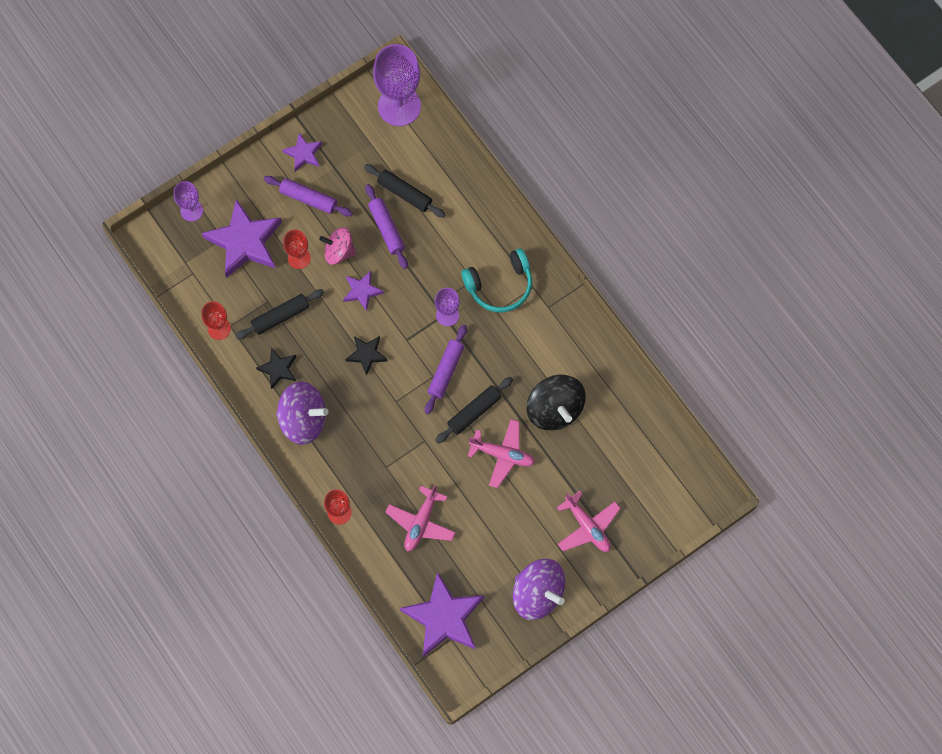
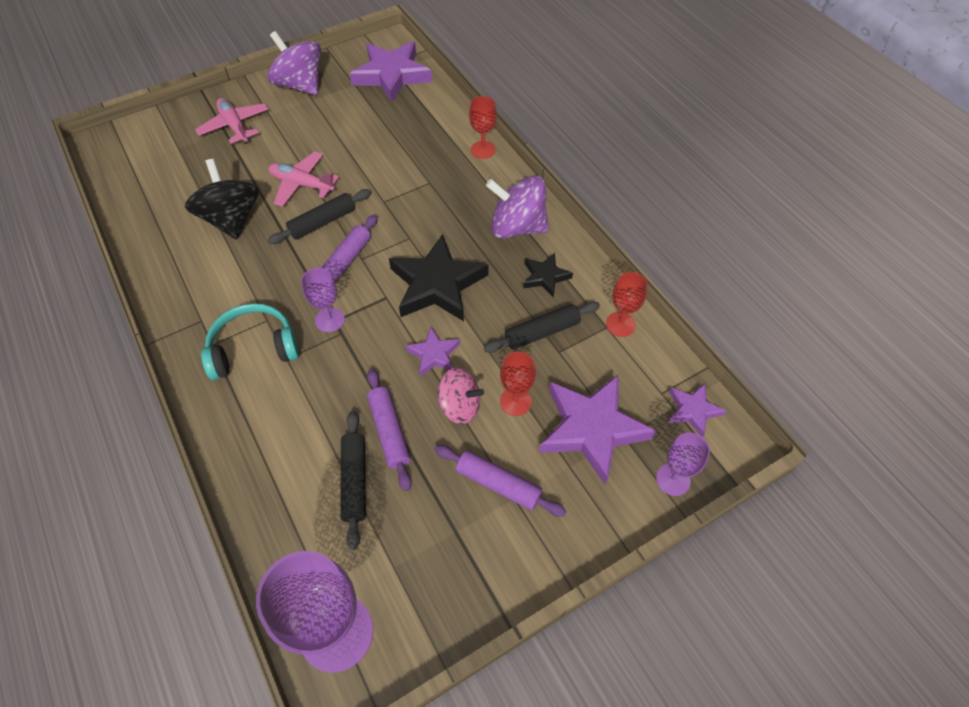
camera: 175 degrees left, 15 degrees down
purple star [282,133,322,172] -> purple star moved to [668,383,726,437]
black star [346,336,388,376] -> black star [389,234,488,321], size x1.95
black rolling pin [364,164,446,218] -> black rolling pin turned 45 degrees clockwise [340,411,366,550]
pink plane [386,485,456,551] -> none

